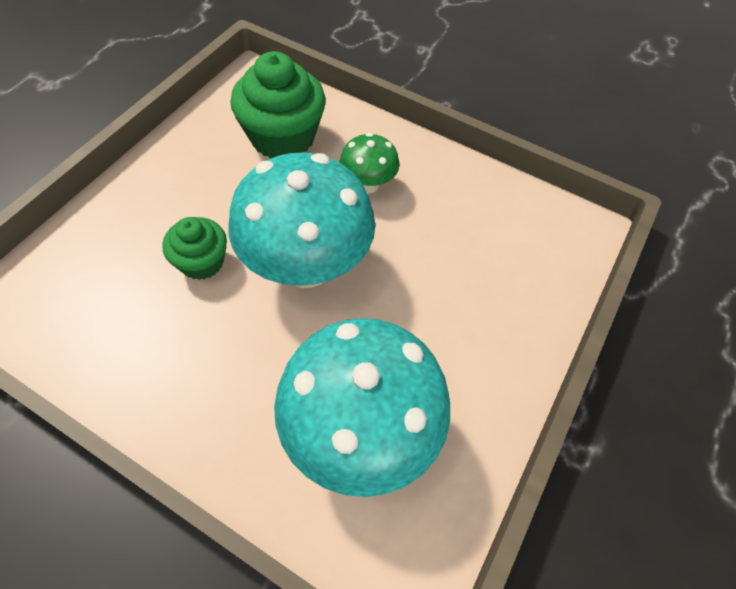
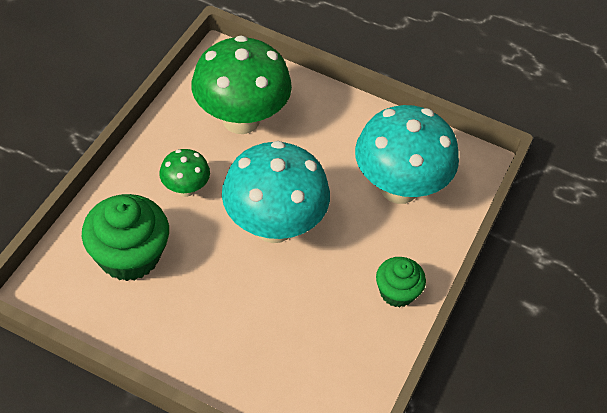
camera: 95 degrees left, 5 degrees down
green cupcake [162,217,227,280] -> green cupcake moved to [376,257,426,307]
none -> green mushroom [191,36,292,134]

